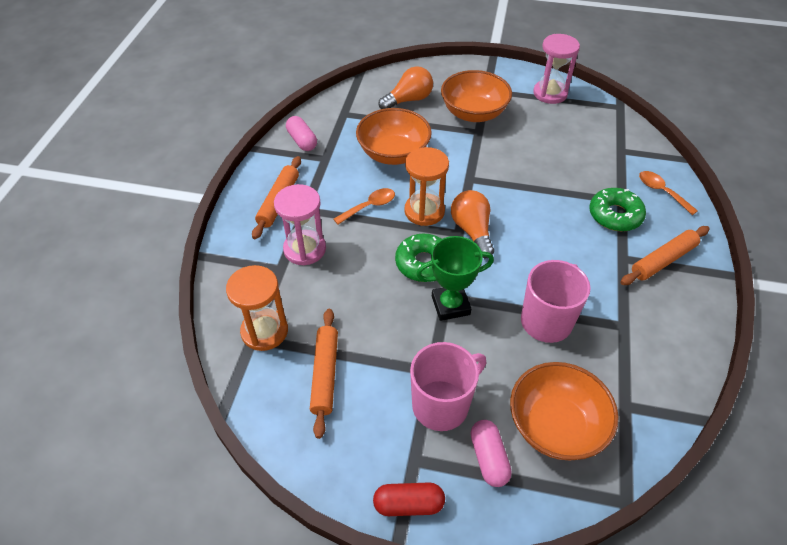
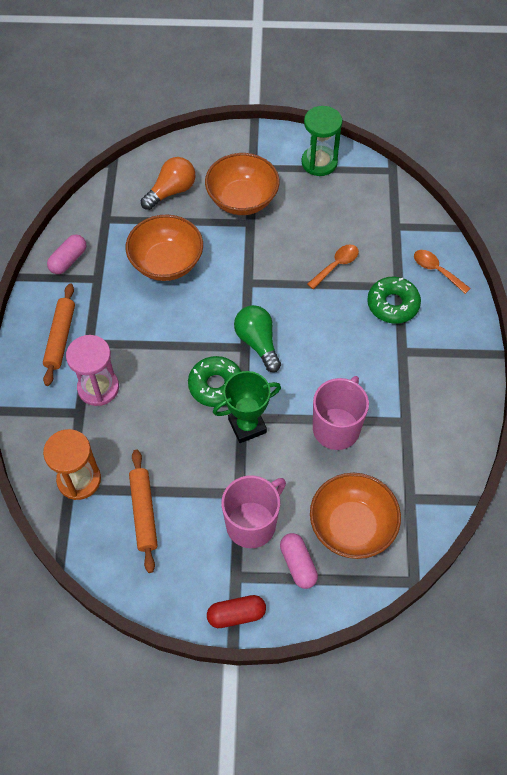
camera: 10 degrees left, 10 degrees up
pink capsule [286,116,317,151] -> pink capsule turned 75 degrees clockwise [47,235,86,274]
orange spoon [334,188,395,225] -> orange spoon moved to [307,245,359,289]
orange hourglass [404,147,449,226] -> none
orange light bulb [451,190,494,258] -> green light bulb [234,305,281,372]
pink hourglass [533,34,580,104] -> green hourglass [301,106,342,176]
orange rolling pin [621,226,710,285] -> none

